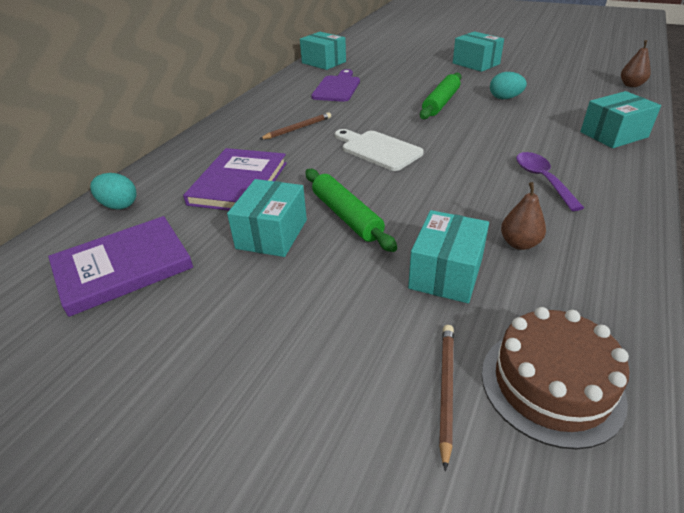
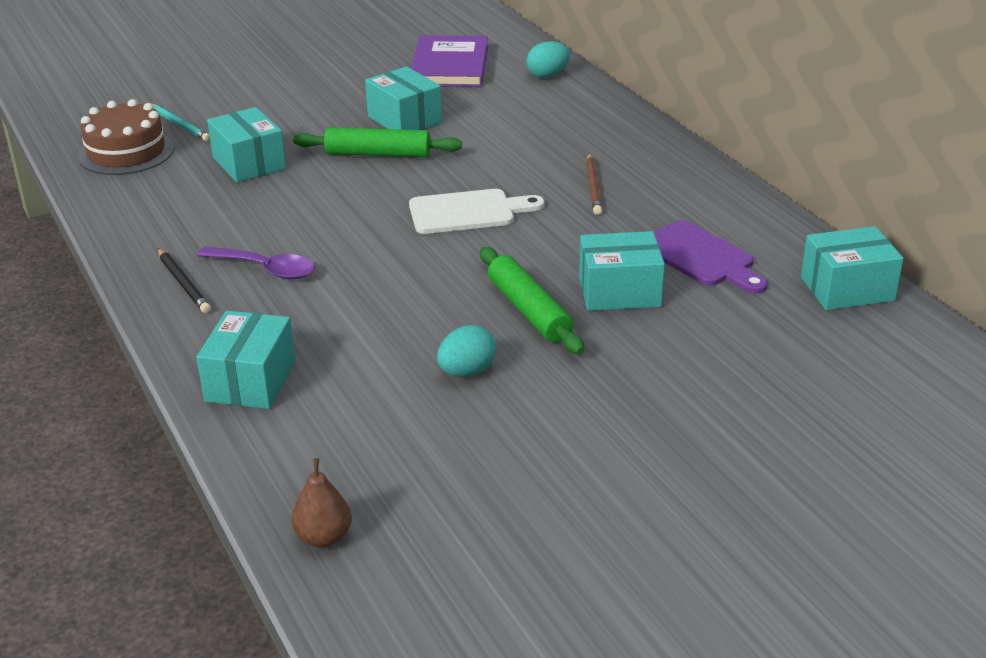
camera: 125 degrees right, 5 degrees down
purple book [183,148,287,211] -> none
brown pencil [439,325,454,471] -> turquoise pencil [151,103,210,141]
turquoise box [453,31,504,72] -> turquoise box moved to [579,231,665,311]
brown pear [501,182,546,250] -> none
none -> black pencil [158,248,211,313]

